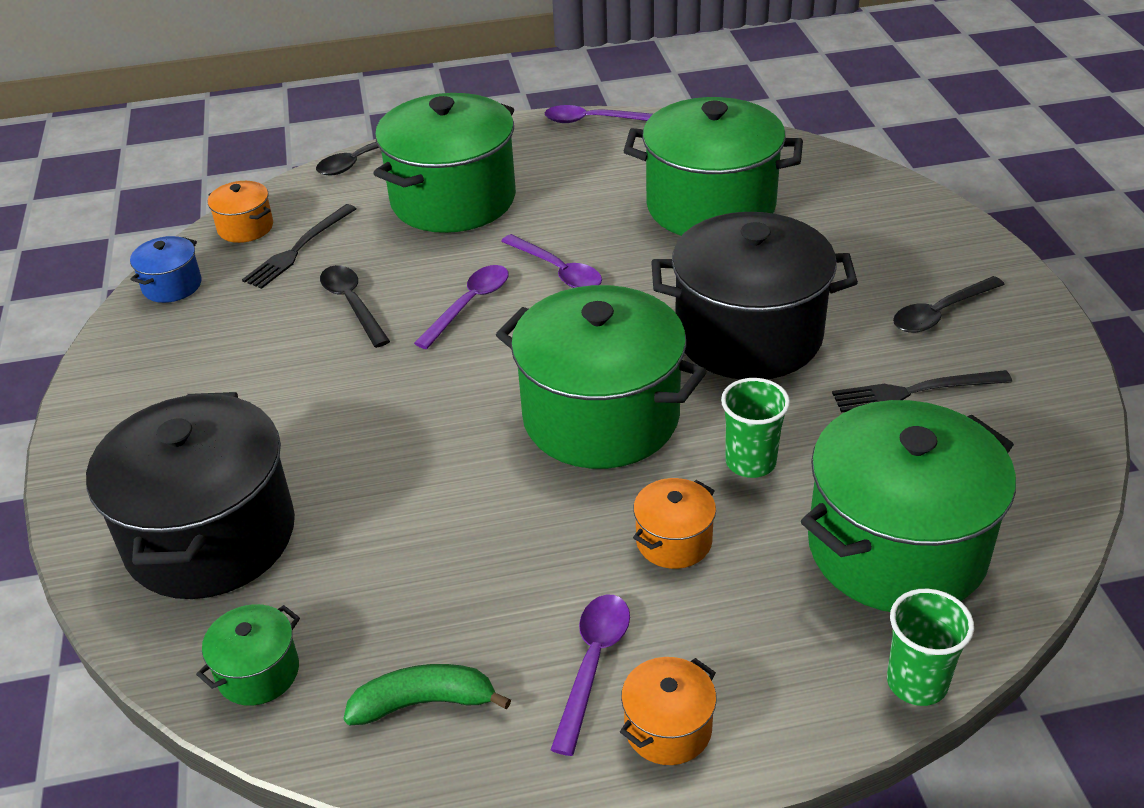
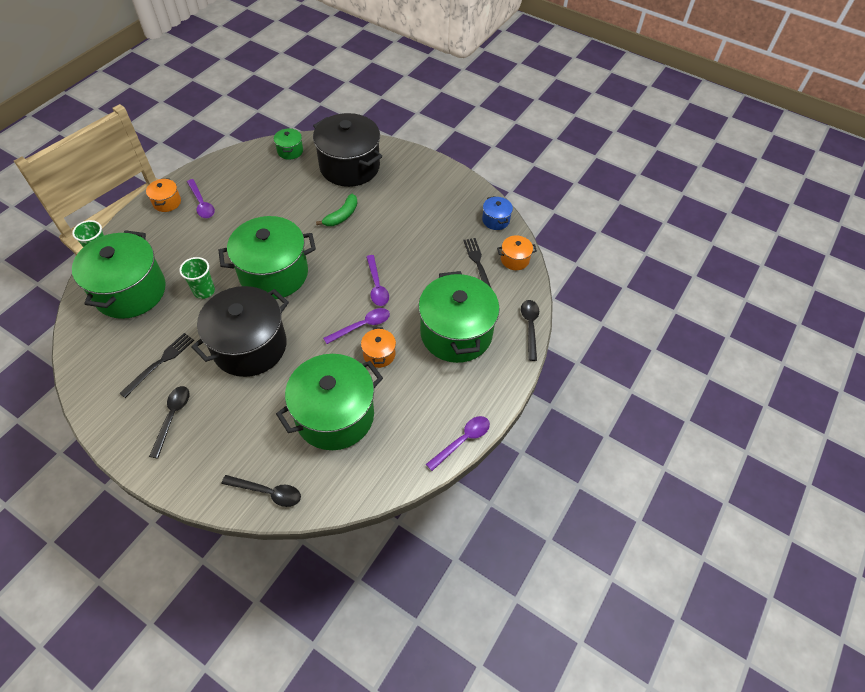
camera: 130 degrees right, 15 degrees up
black spoon [320,265,390,348] -> black spoon moved to [222,475,301,507]
green banana [344,664,511,725] -> green banana moved to [316,194,357,226]
purple spoon [501,234,602,288] -> purple spoon turned 150 degrees clockwise [323,308,390,344]
orange pot [633,478,716,569] -> orange pot moved to [361,327,396,368]

